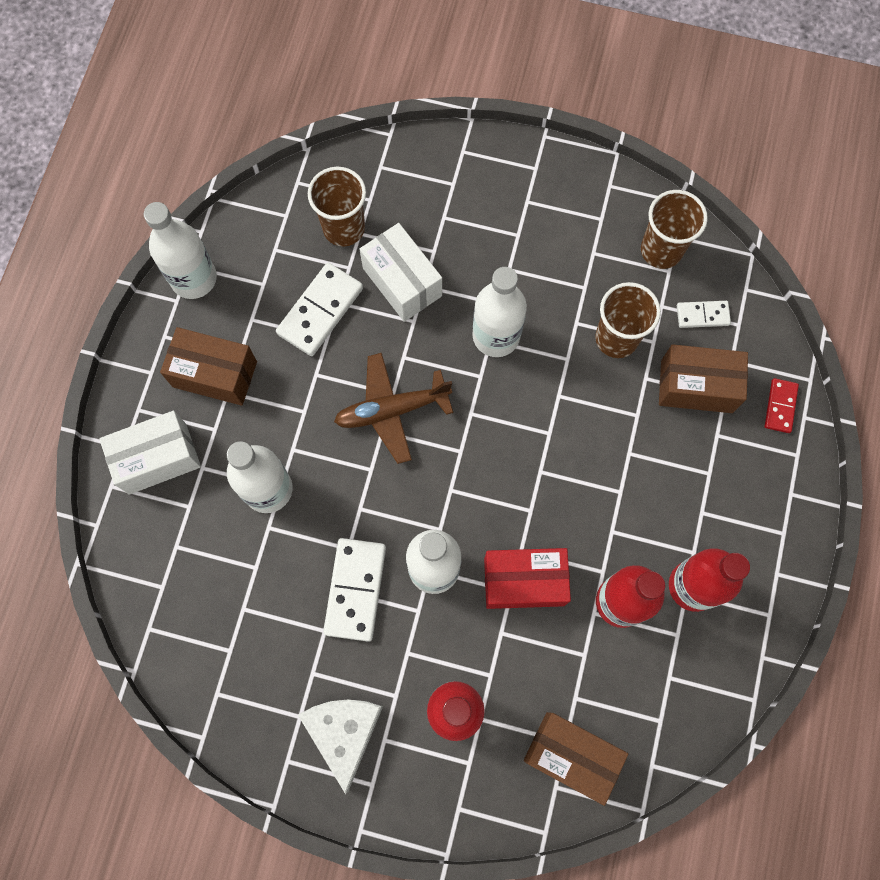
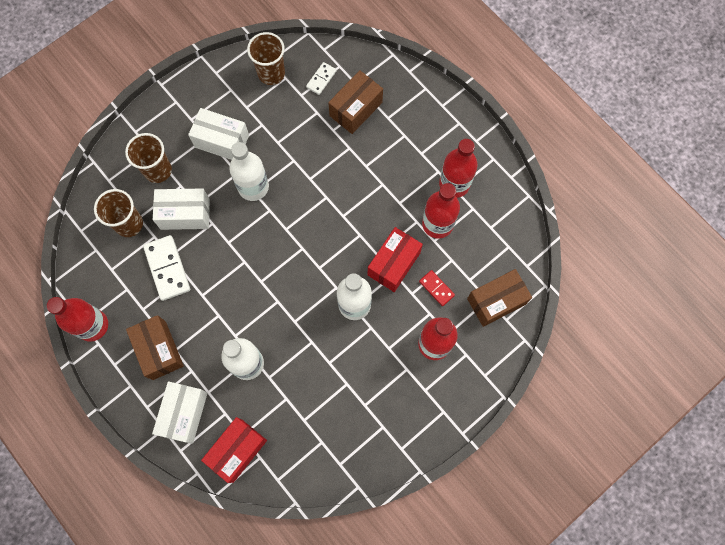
camera: 55 degrees left, 0 degrees up
white bottle [144,202,217,299] -> red bottle [47,297,108,342]
brown box [160,327,257,406] -> brown box turned 75 degrees counterclockwise [126,315,184,380]
white cheese [298,700,383,794] -> none
white domino [323,538,386,642] -> none
brown plane [334,353,453,464] -> none
brown cup [595,282,661,358] -> brown cup moved to [125,133,172,183]
red domino [765,378,799,433] -> red domino moved to [419,270,455,306]
none -> white box [188,108,249,160]
none -> red box [201,417,267,483]

